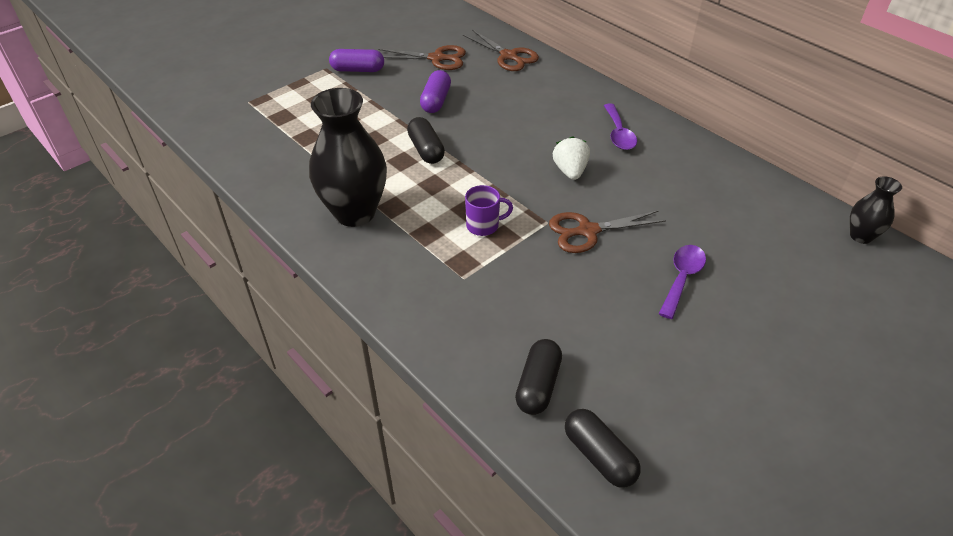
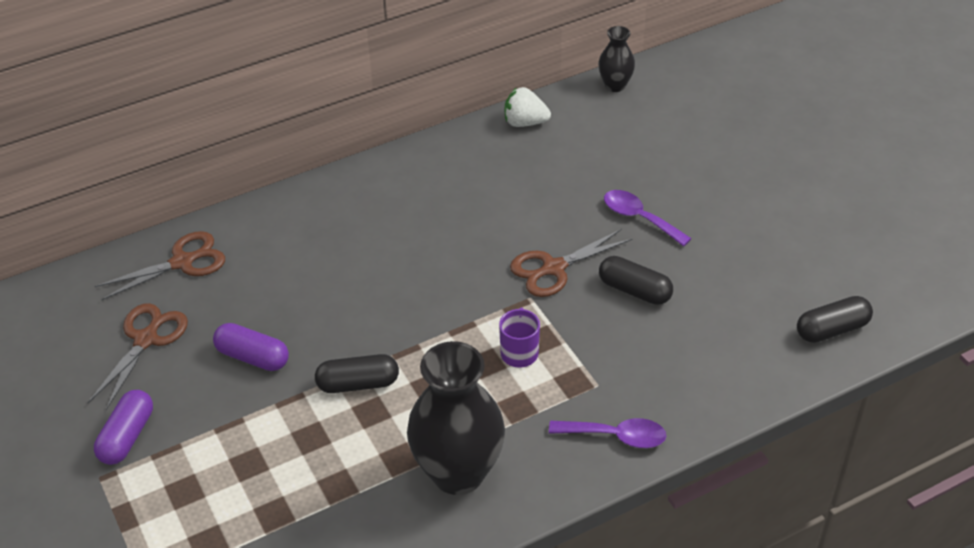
camera: 75 degrees left, 0 degrees up
black capsule [515,339,562,415] -> black capsule moved to [599,256,673,305]
brown scissors [549,211,666,253] -> brown scissors turned 60 degrees clockwise [510,229,632,297]
white strawberry [553,136,590,180] -> white strawberry moved to [505,87,551,127]
purple spoon [604,103,637,150] -> purple spoon moved to [549,418,666,448]

